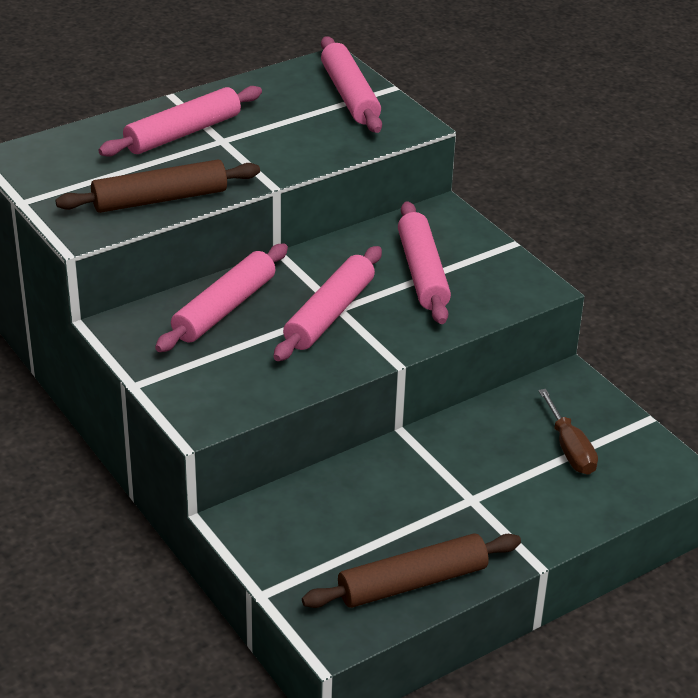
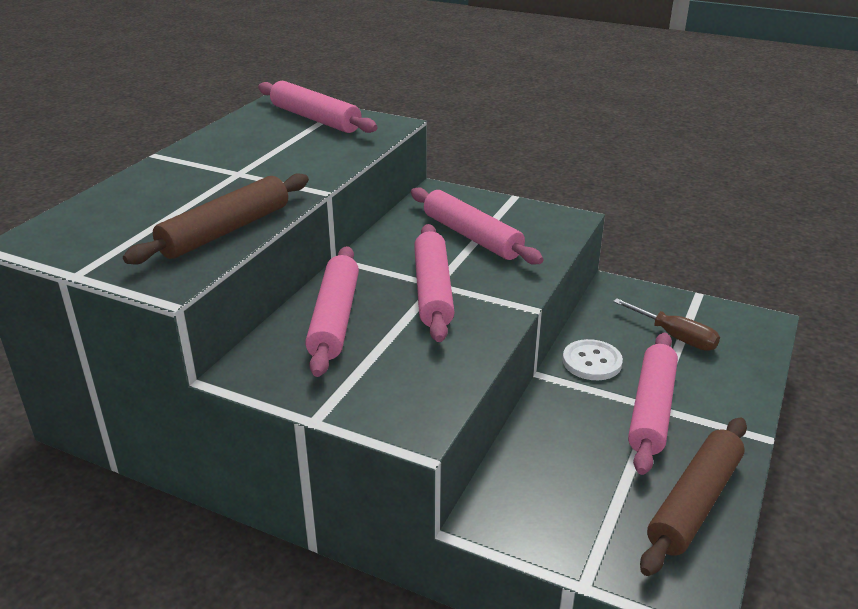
camera: 30 degrees left, 5 degrees down
pink rolling pin [98,86,262,157] -> pink rolling pin moved to [628,332,678,475]
none -> white button [563,339,623,380]

